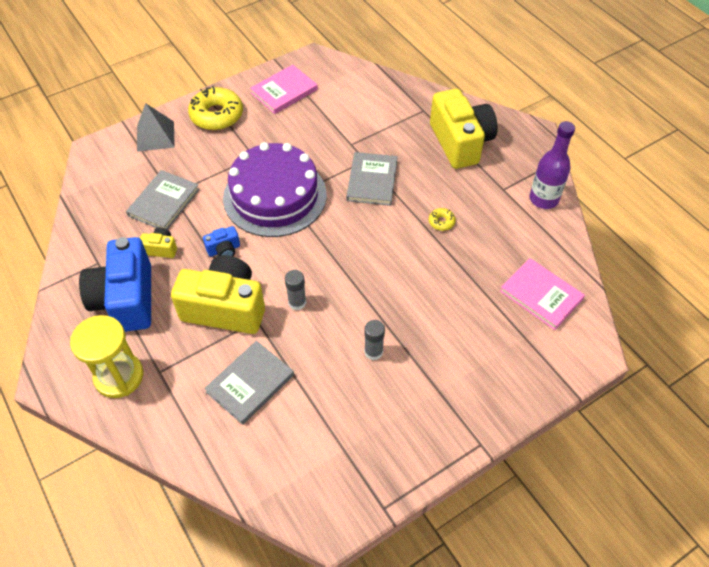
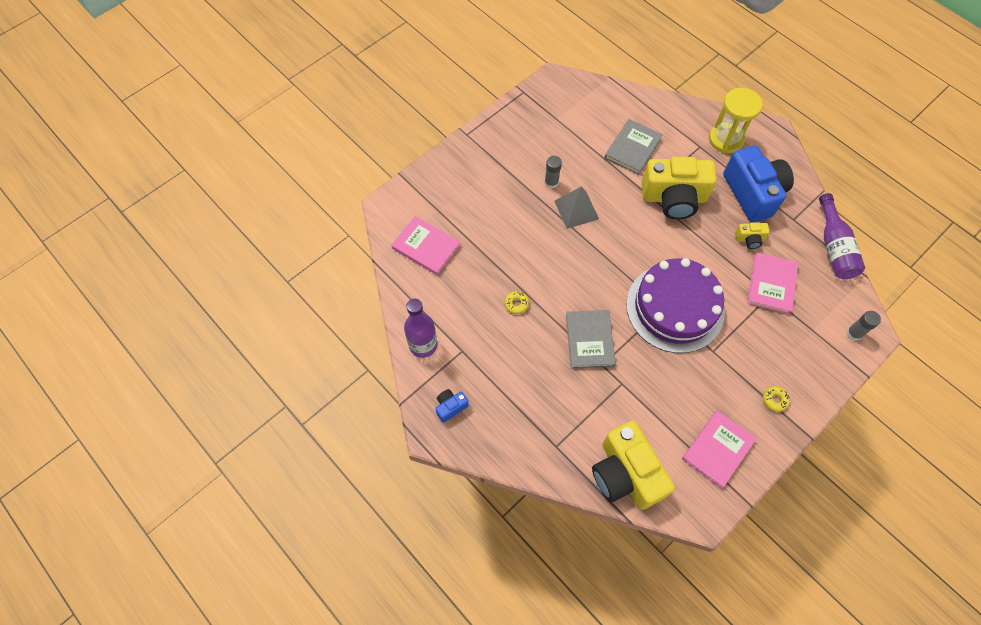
camera: 170 degrees right, 10 degrees up
grey book [126,170,200,230] -> pink book [747,253,798,314]
grey pyramid [137,103,175,152] -> grey pyramid moved to [555,187,599,229]
yellow donut [188,86,243,130] -> yellow donut [763,386,790,412], size x0.45
blue camera [203,226,240,257] -> blue camera moved to [435,389,469,422]
grey glue stick [285,270,306,310] -> grey glue stick moved to [846,311,881,341]
yellow camera [430,89,498,169] -> yellow camera moved to [592,421,675,510]
none -> purple bottle [819,193,865,279]

